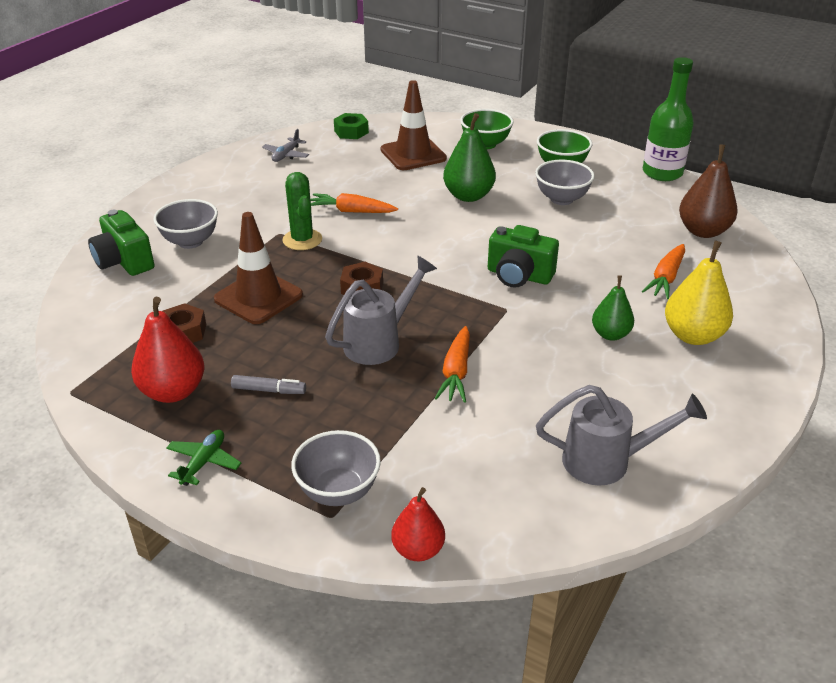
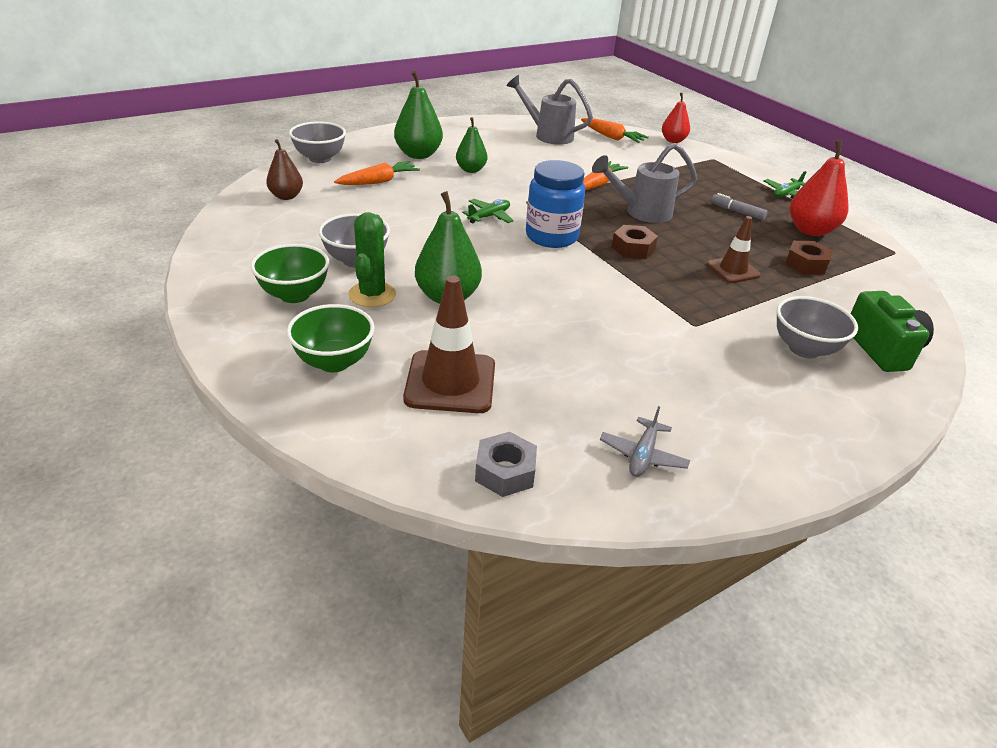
camera: 155 degrees left, 0 degrees up
brown traffic cone [214,212,303,324] -> brown traffic cone [707,216,761,283], size x0.62
grey plane [262,129,309,162] -> grey plane turned 150 degrees clockwise [600,406,690,477]
green cactus [283,172,322,250] -> green cactus moved to [348,212,396,307]
grey bowl [291,430,381,506] -> grey bowl moved to [289,121,346,163]
orange carrot [310,193,398,213] -> orange carrot moved to [581,118,649,143]
green nut [334,113,369,139] -> grey nut [475,432,537,497]
green camera [488,225,559,288] -> green plane [462,199,514,224]
green bottle [643,57,694,181] -> none
yellow pear [665,241,733,345] -> green pear [394,71,443,159]
brown pear [679,144,738,238] -> brown pear [266,139,303,200], size x0.64
none -> blue jar [526,160,586,248]

